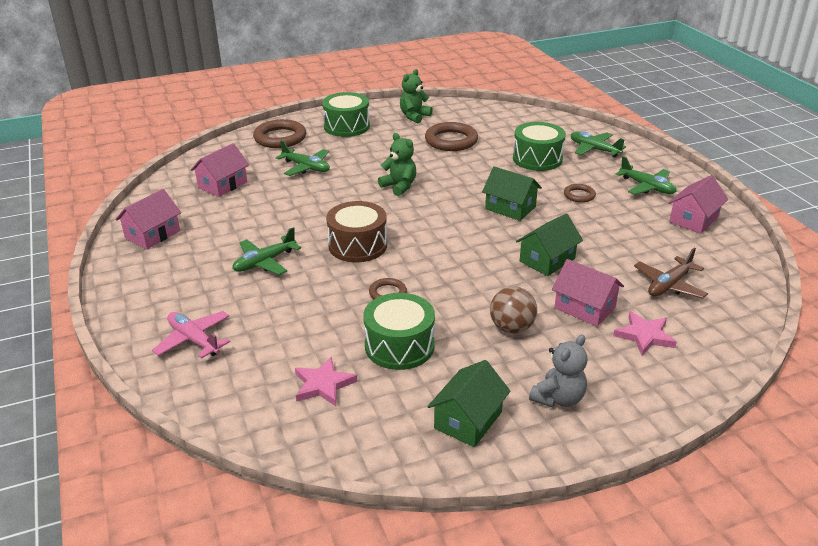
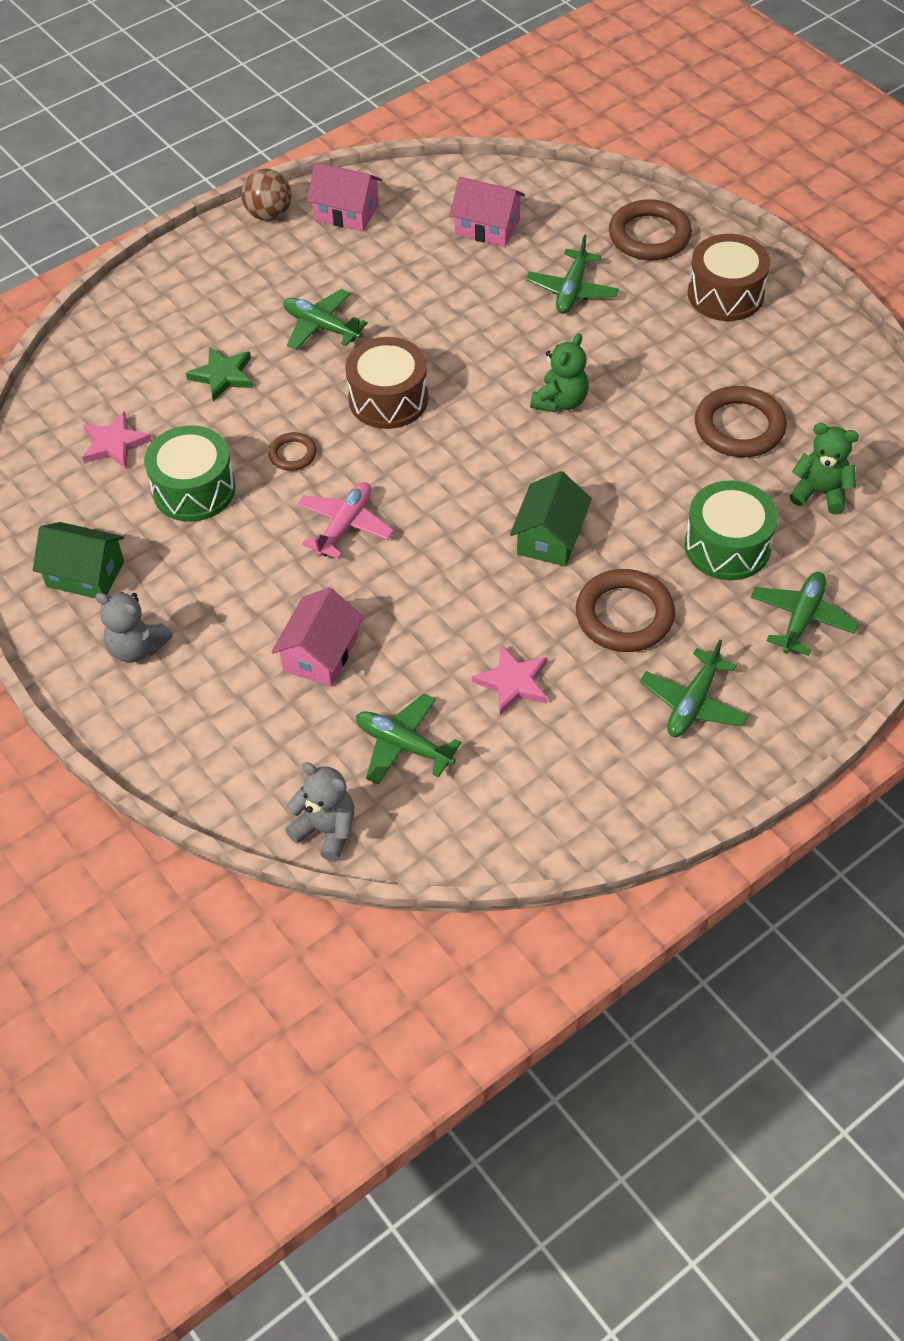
camera: 75 degrees right, 20 degrees up
pink plane [152,311,230,359] -> pink plane moved to [297,482,394,559]
green drum [322,92,370,137] -> brown drum [688,234,770,321]
green teddy bear [400,69,432,123] -> green teddy bear moved to [790,423,859,514]
brown ball [490,286,537,333] -> brown ball moved to [241,169,292,221]
green house [516,213,583,276] -> none
brown ring [564,184,596,203] -> brown ring [576,569,675,652], size x1.89
pink star [613,311,677,355] -> pink star moved to [472,645,547,715]
brown plane [634,247,708,299] -> green plane [356,694,461,785]
pink house [668,175,728,234] -> none
none -> green star [186,346,253,402]
none -> grey teddy bear [285,762,354,862]

